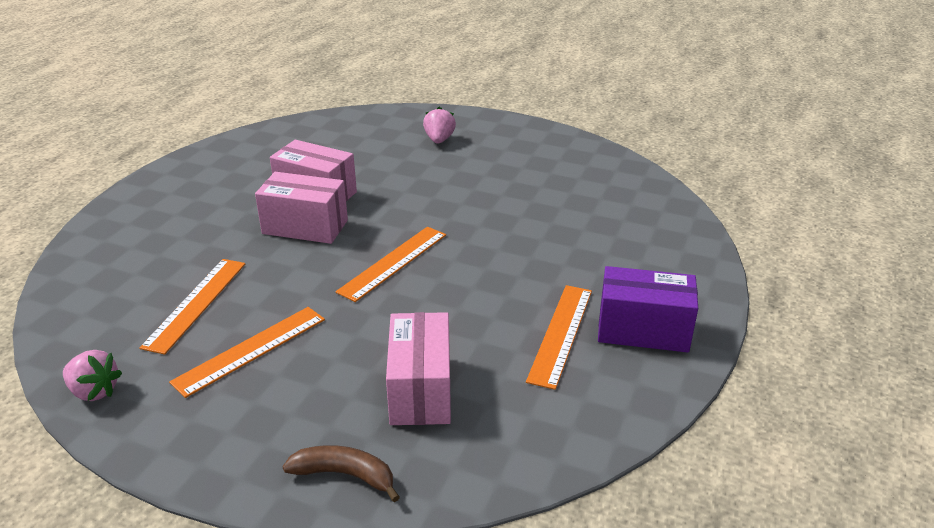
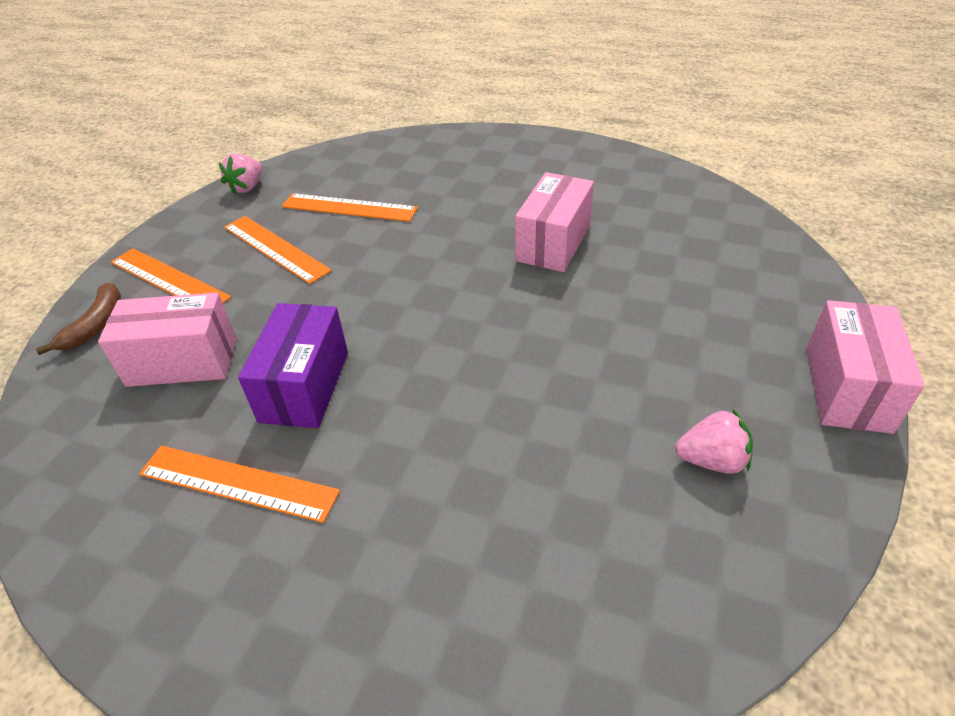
camera: 90 degrees right, 10 degrees up
pink box [255,172,348,244] -> pink box moved to [806,300,925,434]
orange ruler [336,227,446,302] -> orange ruler moved to [111,248,231,303]
pink strawberry [423,107,456,144] -> pink strawberry moved to [675,410,753,474]
purple box [598,266,698,352] -> purple box moved to [238,303,348,428]

